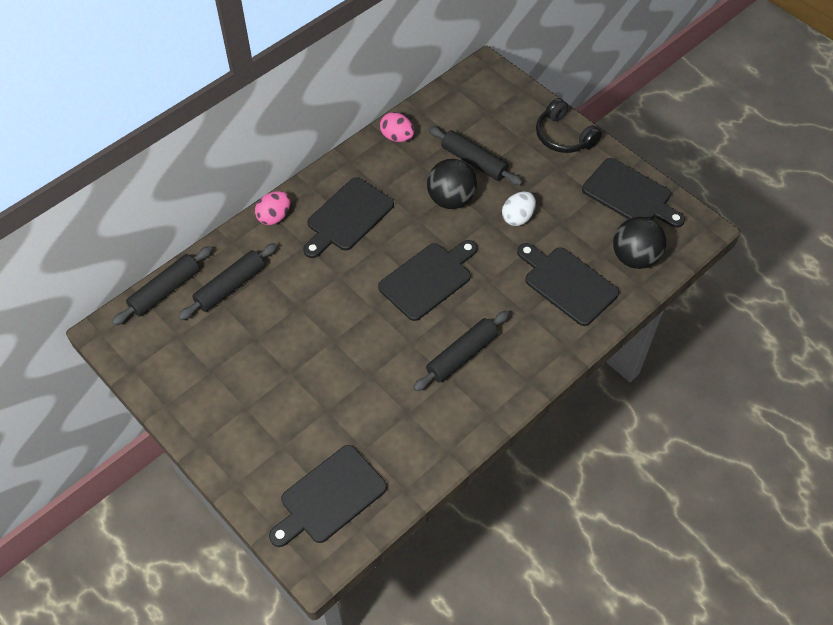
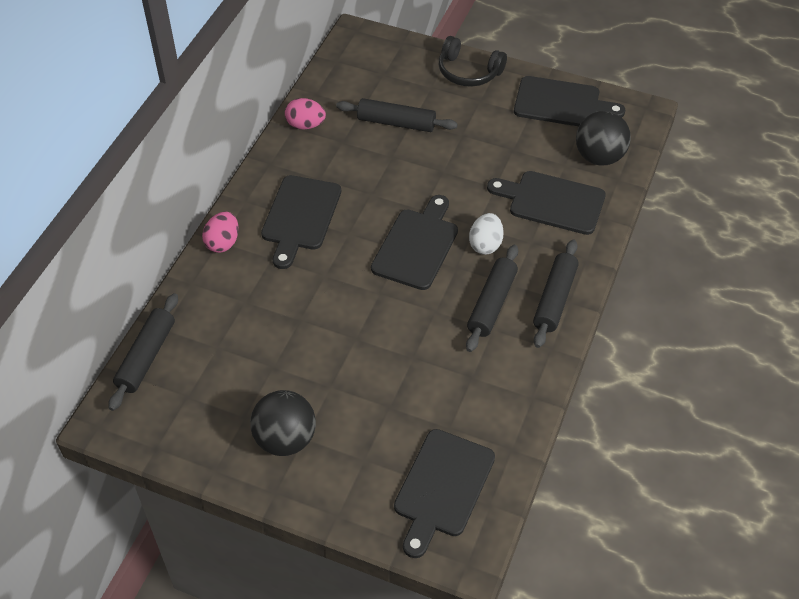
camera: 25 degrees left, 5 degrees down
black rolling pin [178,243,277,320] -> black rolling pin moved to [533,240,579,348]
black ball [427,159,477,209] -> black ball moved to [250,390,316,456]
white egg [502,191,536,226] -> white egg moved to [469,213,504,255]

